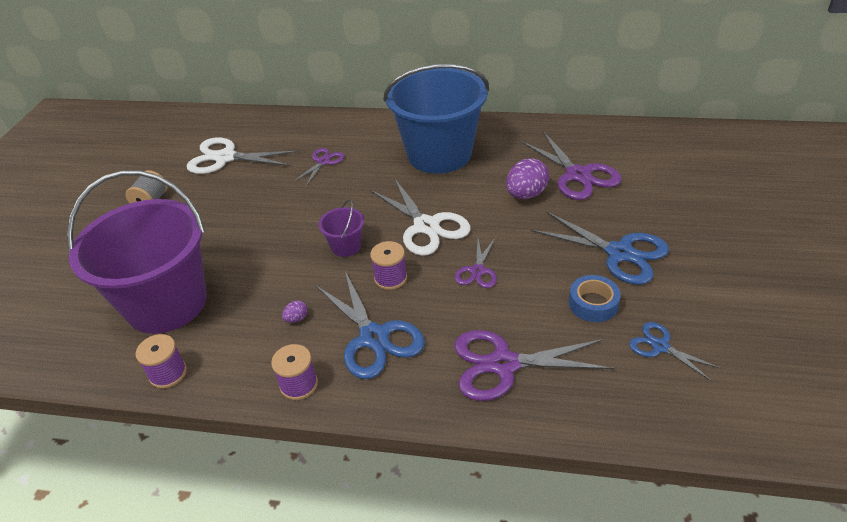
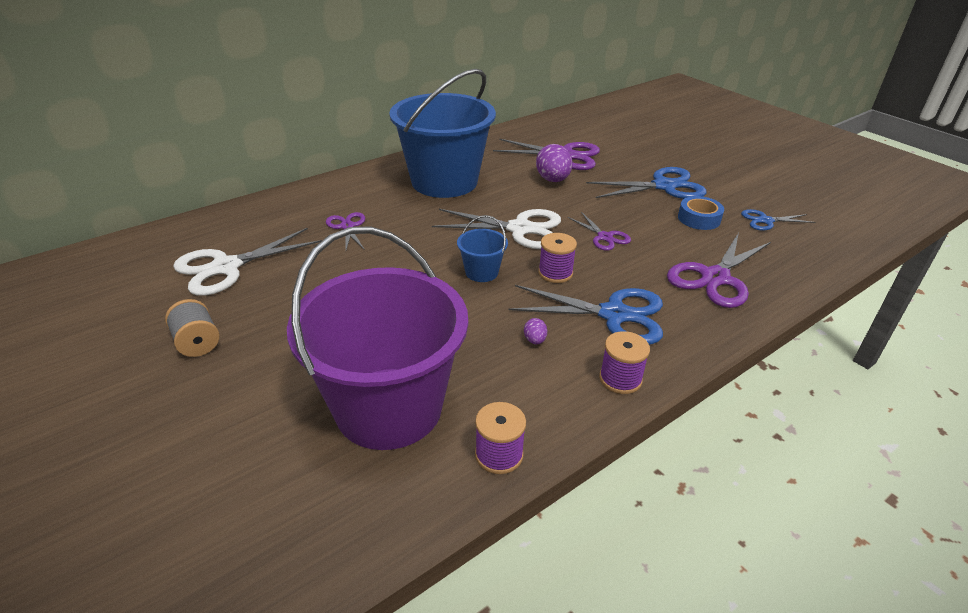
camera: 50 degrees left, 5 degrees down
purple bucket [318,199,365,257] -> blue bucket [457,215,508,282]

